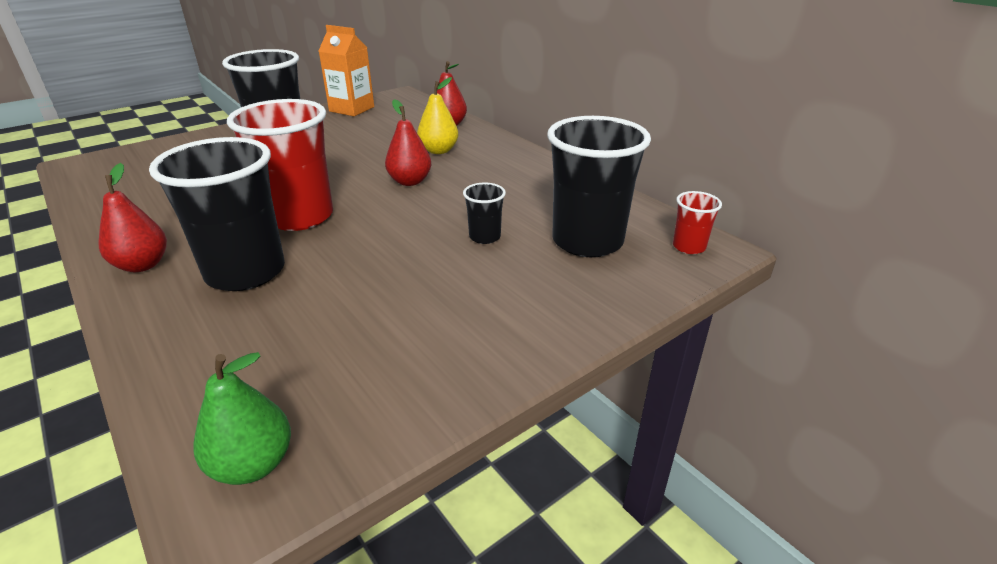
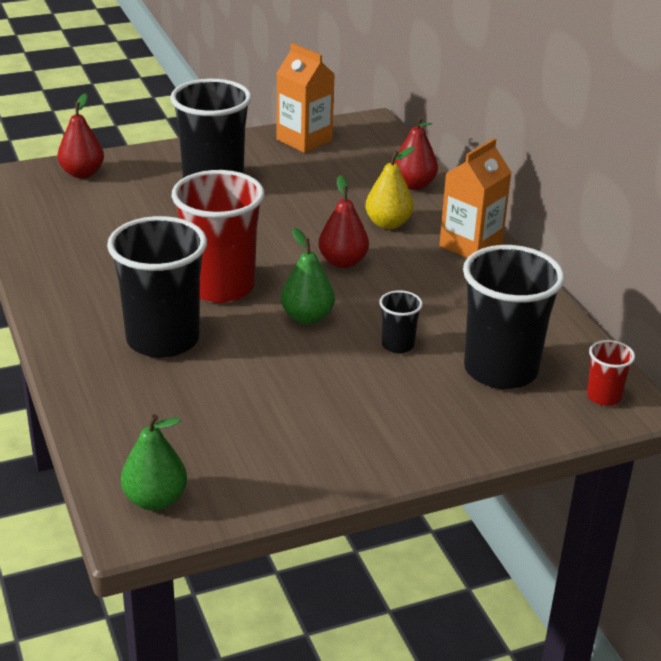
camera: 15 degrees right, 0 degrees up
red pear [98,163,167,272] -> red pear moved to [58,94,104,178]
none -> green pear [281,228,335,324]
none -> orange carton [440,138,512,258]

